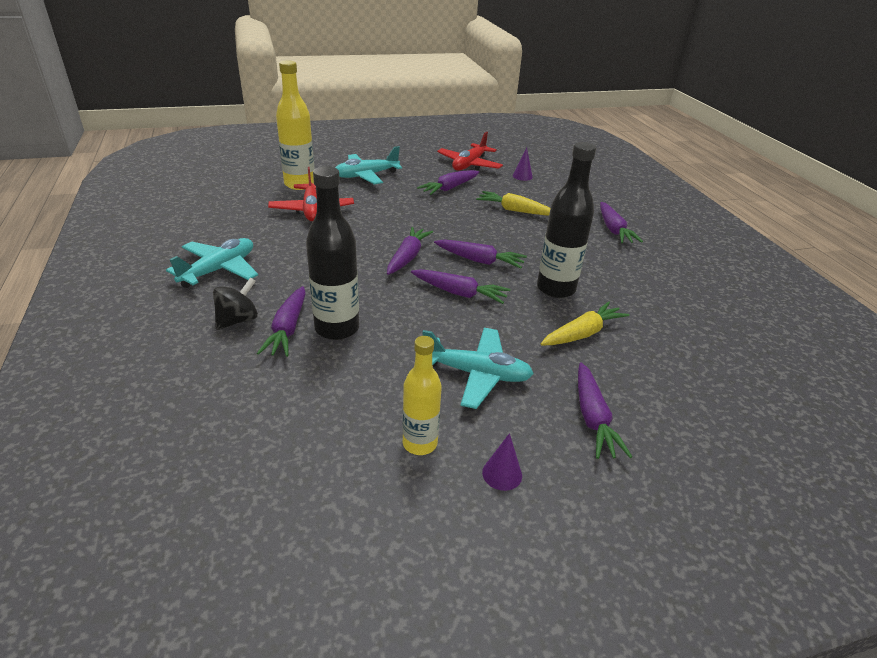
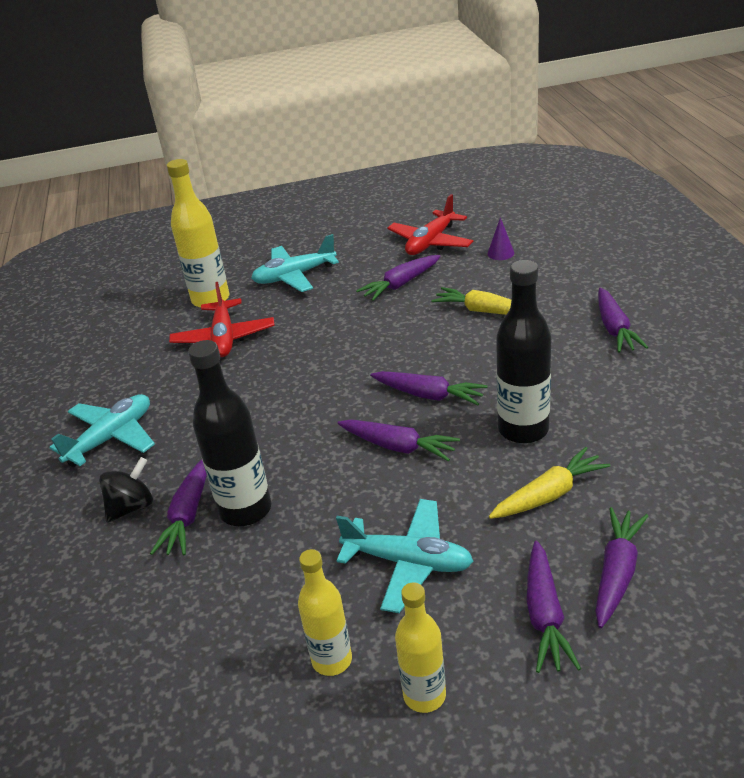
camera: 10 degrees right, 0 degrees up
purple carrot [387,227,433,275] -> purple carrot moved to [595,507,648,628]
purple cone [482,433,522,491] -> yellow bottle [395,583,446,713]

